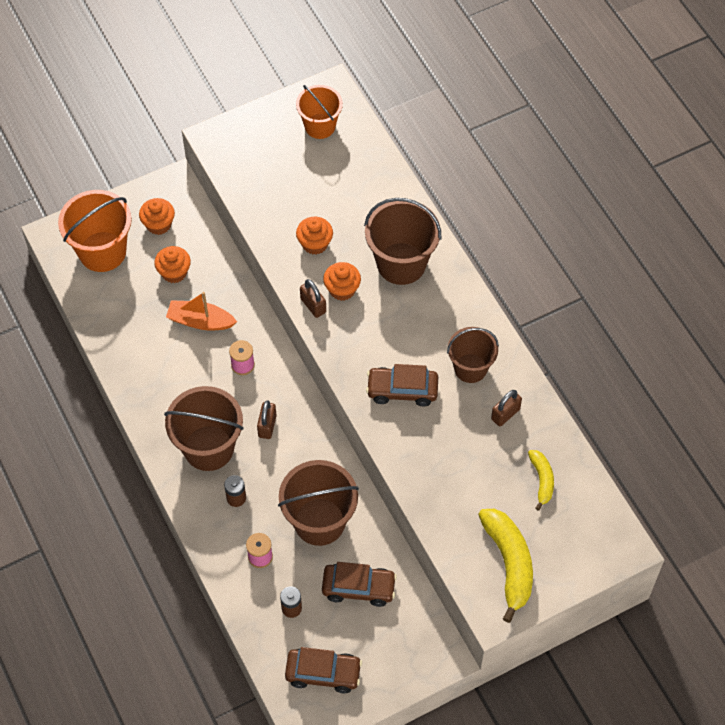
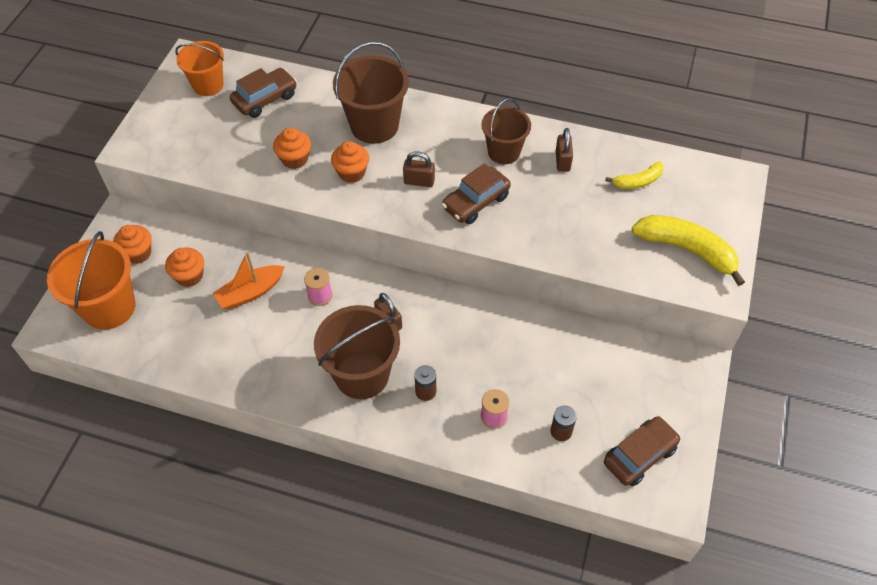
camera: 45 degrees left, 5 degrees down
brown bucket [278,460,359,546] -> none
brown padlock [300,279,326,318] -> brown padlock moved to [403,151,435,187]
brown car [322,562,397,607] -> brown car moved to [230,68,297,118]
yellow banana [528,450,554,511] -> yellow banana turned 120 degrees clockwise [605,162,664,189]

